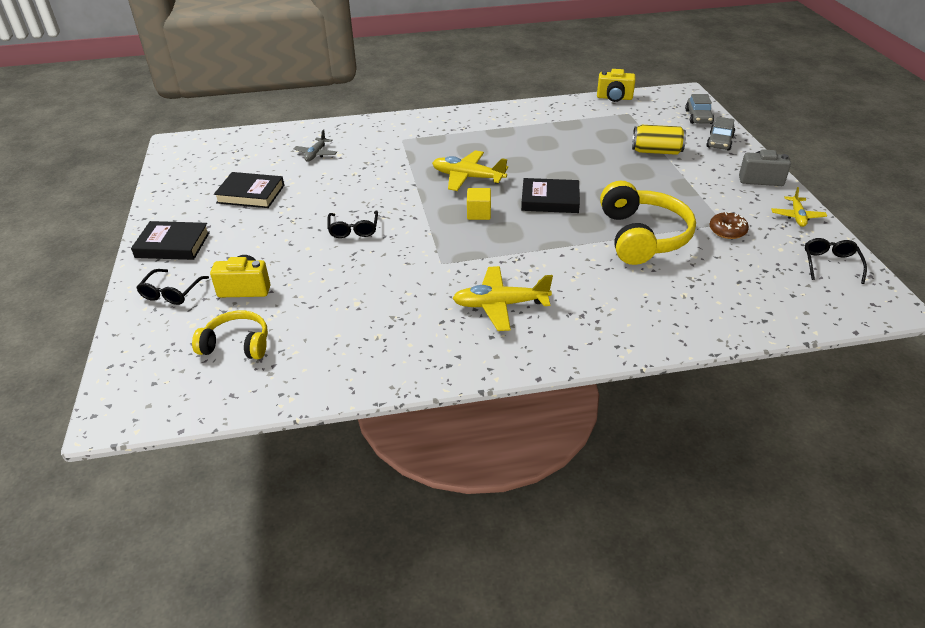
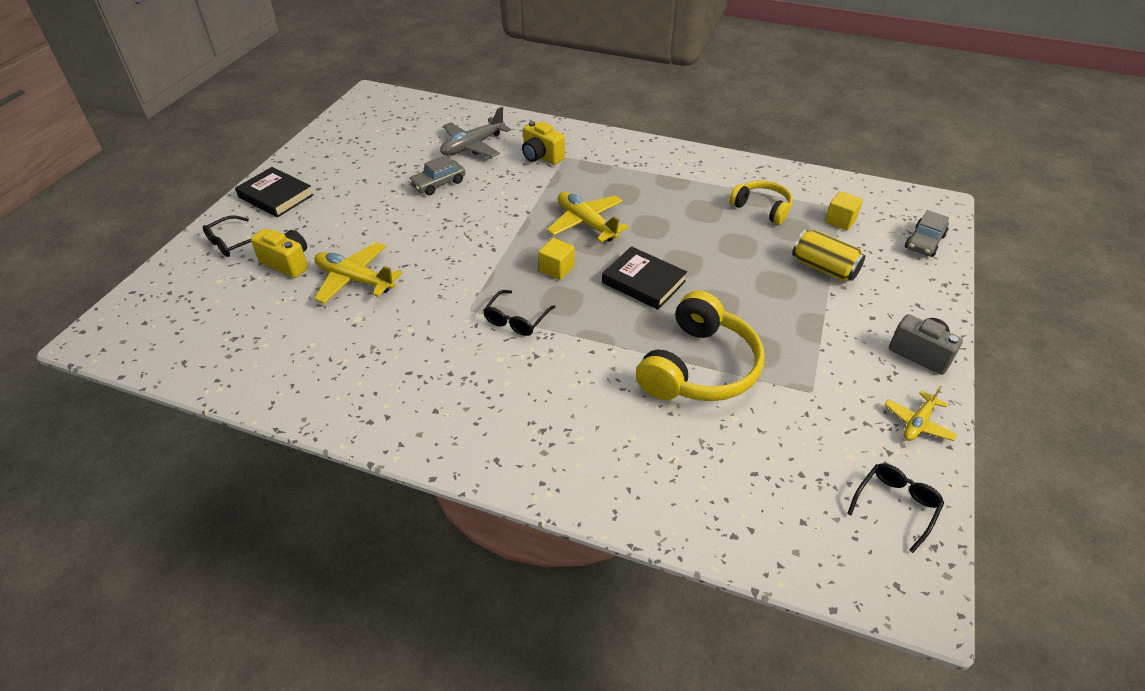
camera: 30 degrees right, 5 degrees up
yellow headphones [192,310,268,359] -> yellow headphones moved to [729,180,793,225]
black book [214,172,284,208] -> none
grey plane [294,129,337,161] -> grey plane [440,107,511,157], size x1.64
black glasses [327,211,378,238] -> black glasses moved to [483,290,555,336]
yellow plane [452,266,553,331] -> yellow plane moved to [314,242,402,304]
yellow camera [597,69,636,102] -> yellow camera moved to [522,121,565,165]
grey car [706,117,735,151] -> grey car moved to [409,155,465,195]
brown donut [709,212,749,239] -> none
none -> yellow cube [825,191,863,230]

